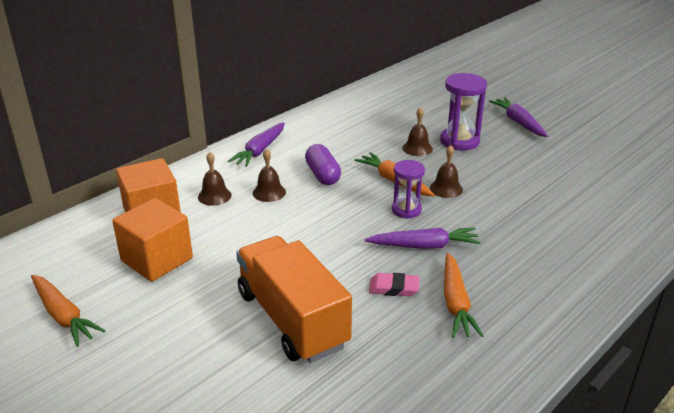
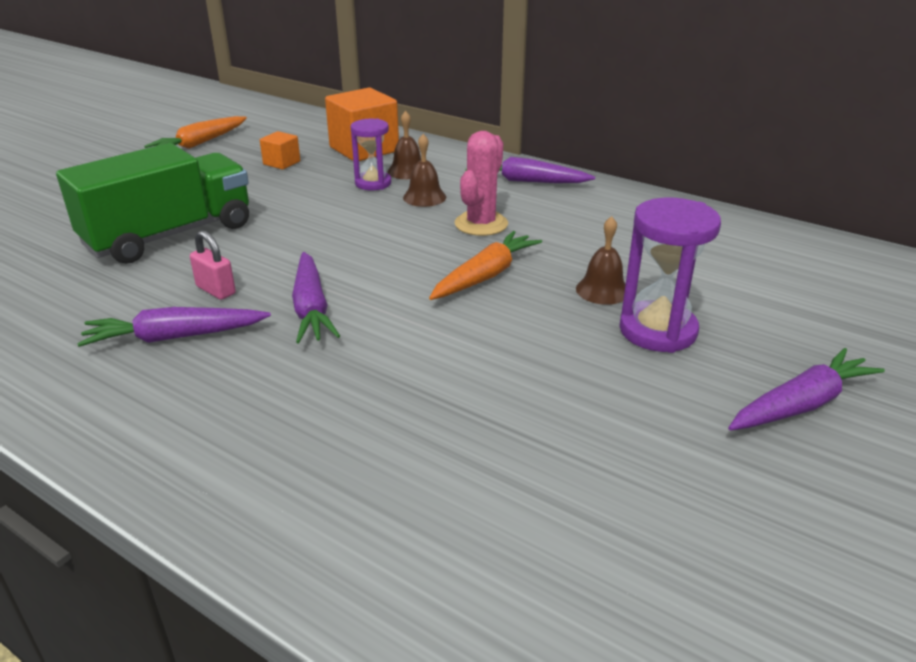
camera: 80 degrees right, 0 degrees up
orange cube [112,198,193,282] -> orange cube [260,131,300,170], size x0.50
orange truck [236,236,352,363] -> green truck [56,143,249,264]
purple capsule [305,144,341,185] -> pink cactus [455,131,508,236]
pink eraser [369,273,420,296] -> pink padlock [190,230,236,300]
purple hourglass [392,160,425,219] -> purple hourglass moved to [351,119,391,190]
brown bell [430,145,463,198] -> none
orange carrot [444,253,484,338] -> purple carrot [77,307,271,347]

